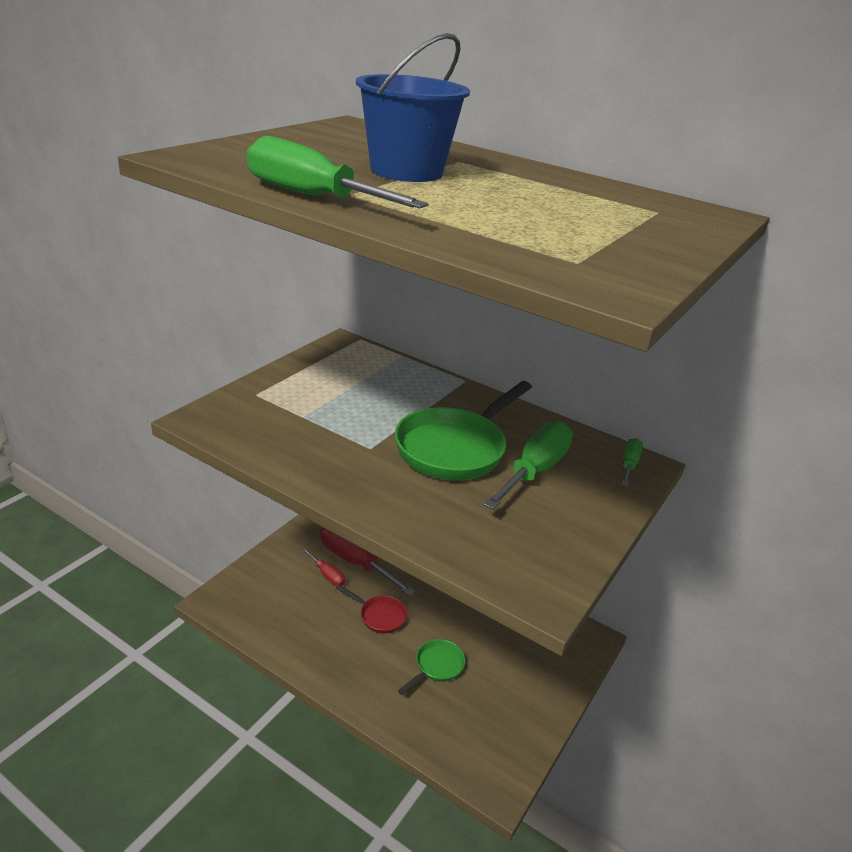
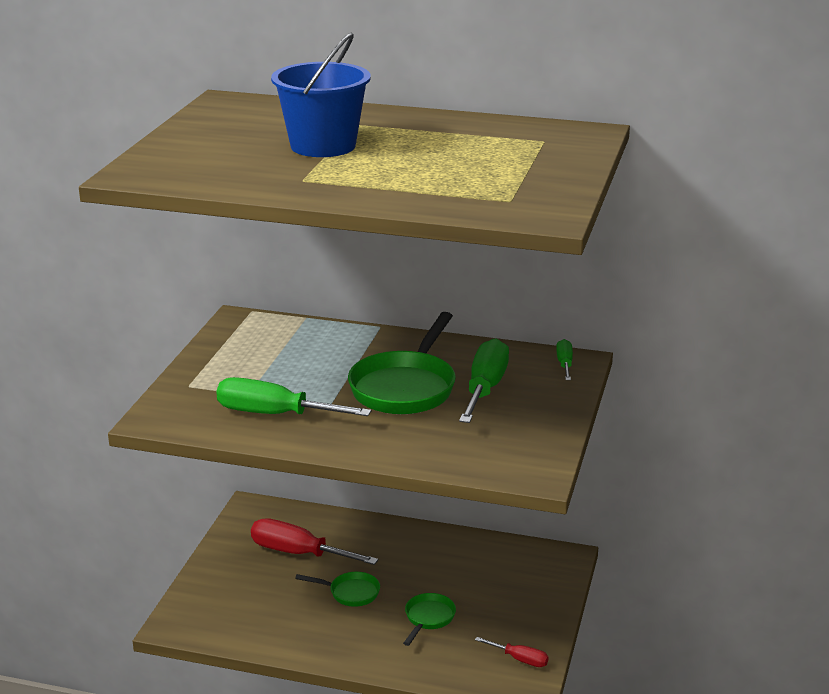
camera: 15 degrees left, 5 degrees down
green screwdriver [247,136,429,209] -> green screwdriver moved to [216,377,371,416]
red screwdriver [301,547,345,586] -> red screwdriver moved to [475,637,549,667]
red pan [336,585,407,634] -> green pan [295,572,380,607]

